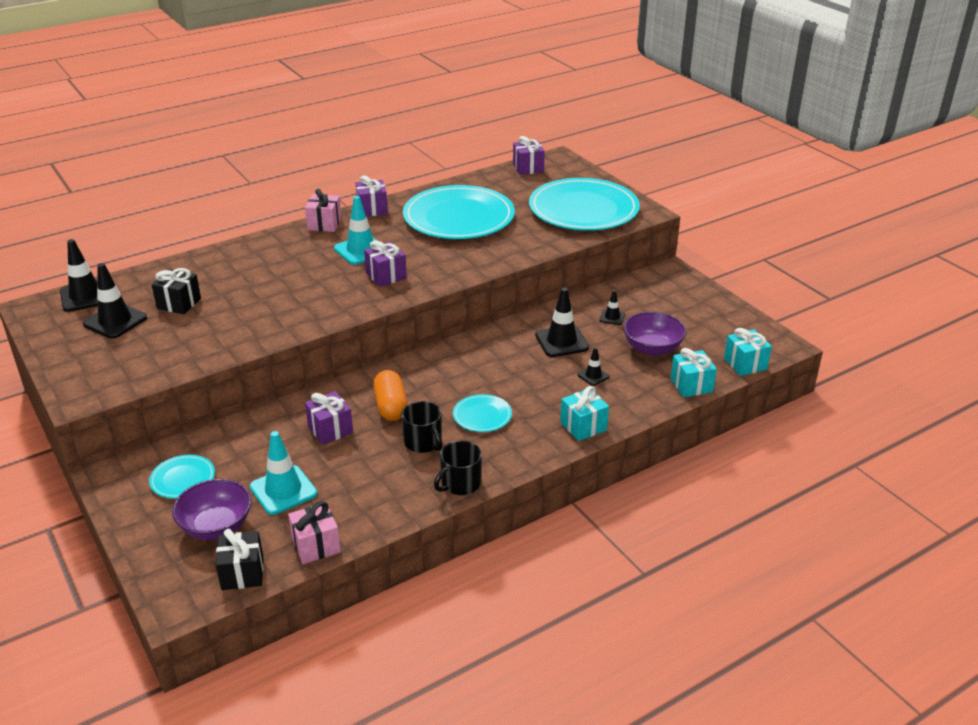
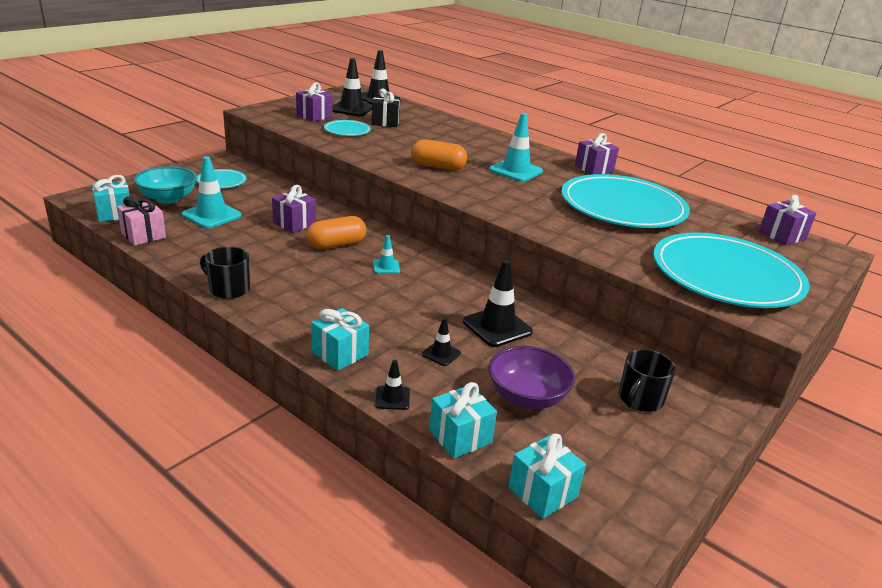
camera: 70 degrees right, 5 degrees down
purple bowl [172,479,252,540] -> turquoise bowl [134,166,197,204]
black gift [216,529,263,590] -> turquoise gift [92,175,129,222]
pink gift [305,189,342,232] -> none
purple gift [364,241,407,287] -> purple gift moved to [296,82,333,122]
black mug [401,401,443,453] -> black mug moved to [619,349,676,412]
turquoise plate [453,394,512,432] -> turquoise plate moved to [324,120,371,136]
black traffic cone [599,290,625,325] -> black traffic cone moved to [375,360,410,410]
none -> turquoise traffic cone [373,235,400,274]
none -> orange capsule [411,139,467,170]

